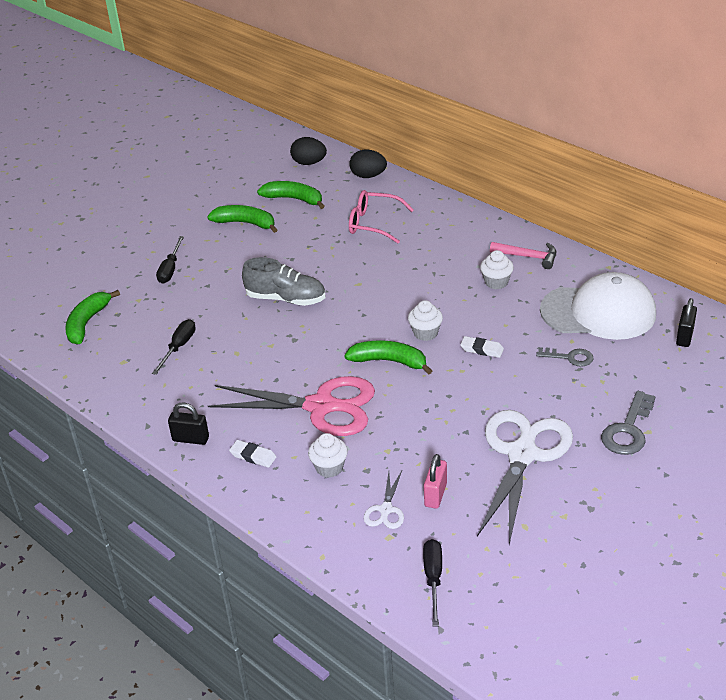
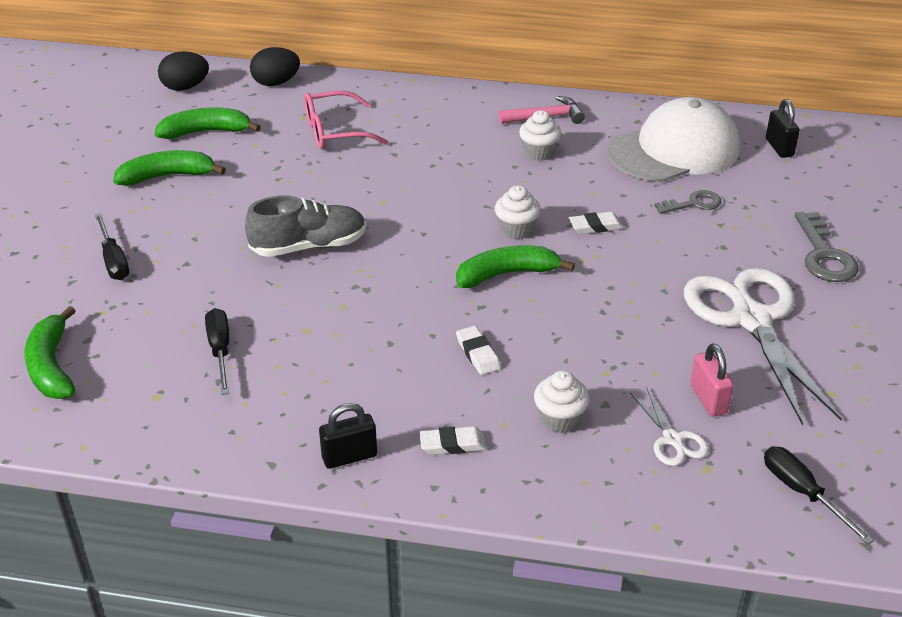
camera: 35 degrees left, 0 degrees up
pink scissors [208,376,375,436] -> white eraser [456,326,501,375]

